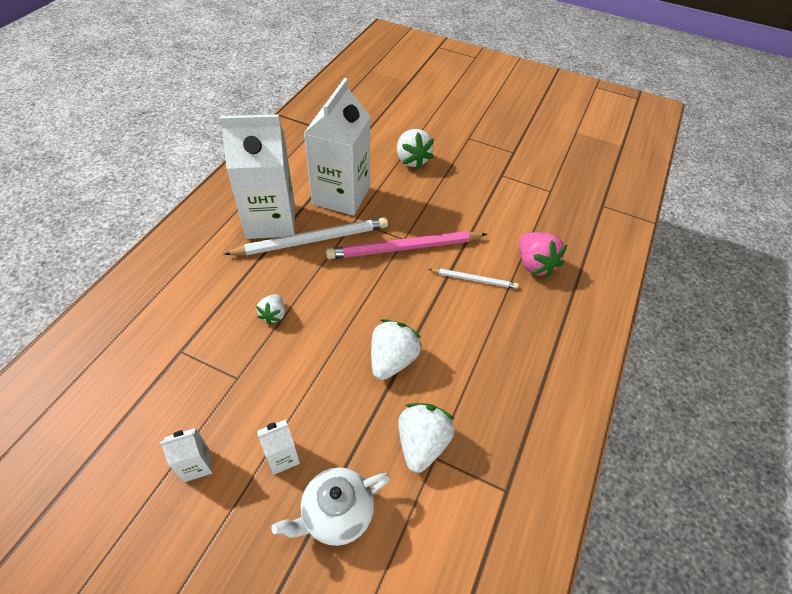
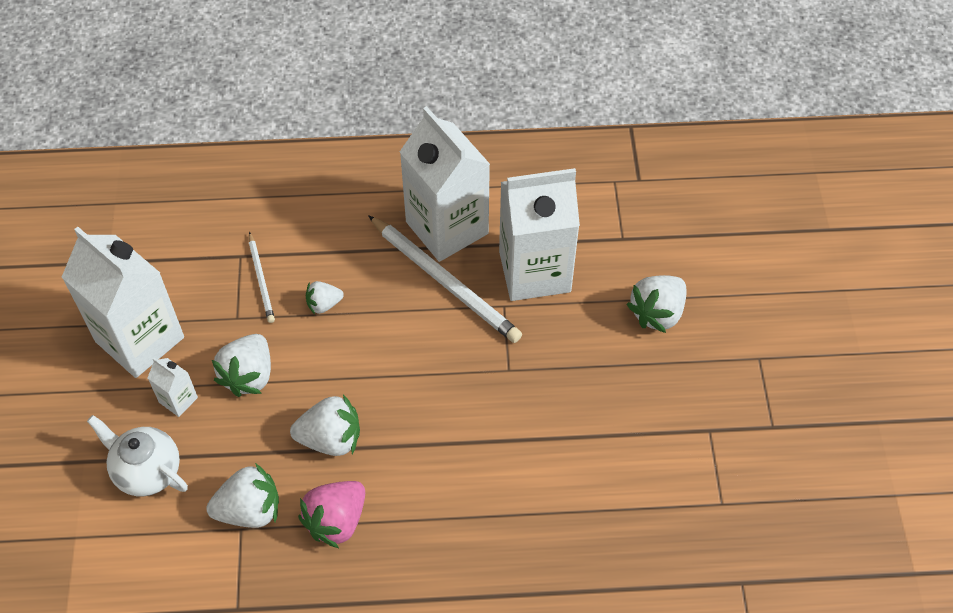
camera: 65 degrees right, 5 degrees up
white carton [160,428,213,482] -> white carton [62,227,184,378], size x2.37
pink pencil [326,231,487,259] -> none
white pencil [428,269,519,289] -> white pencil moved to [249,232,275,323]
pink strawberry [519,232,567,278] -> pink strawberry moved to [298,481,365,548]
none -> white strawberry [212,334,271,397]

